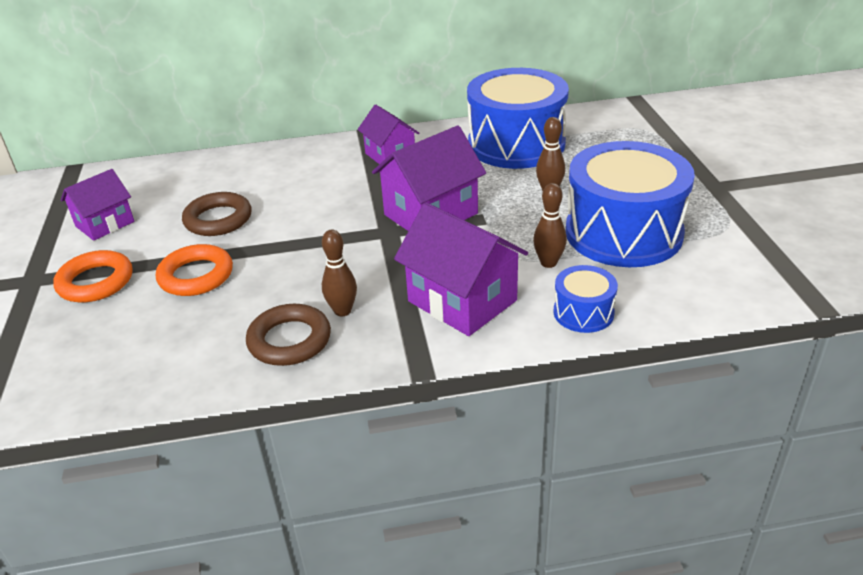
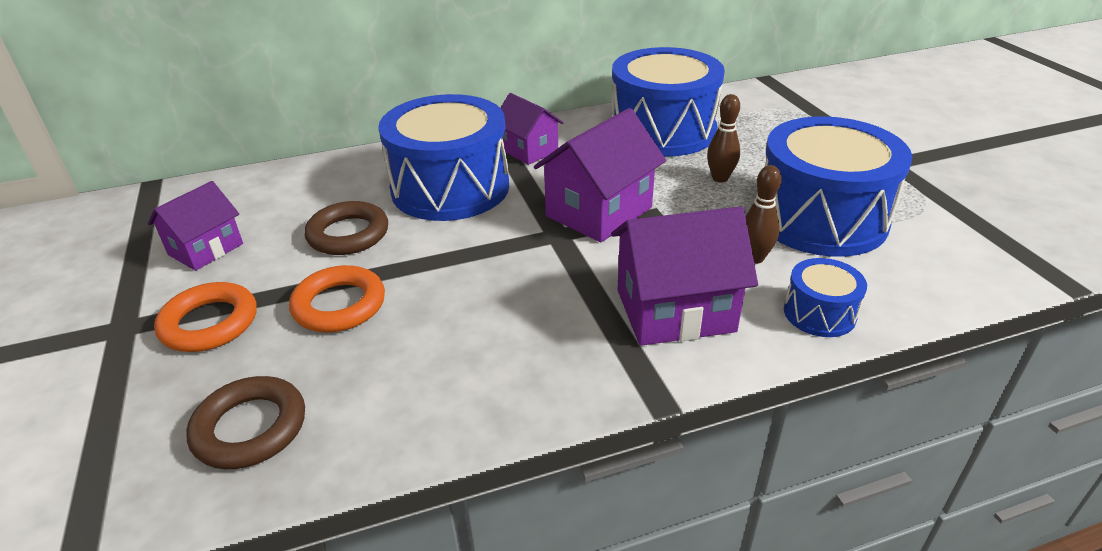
camera: 10 degrees left, 0 degrees up
brown ring [246,304,331,366] -> brown ring moved to [186,376,305,469]
brown bowling pin [322,230,357,316] -> none
purple house [394,203,528,336] -> purple house turned 45 degrees counterclockwise [611,206,758,346]
none -> blue drum [378,94,509,221]

